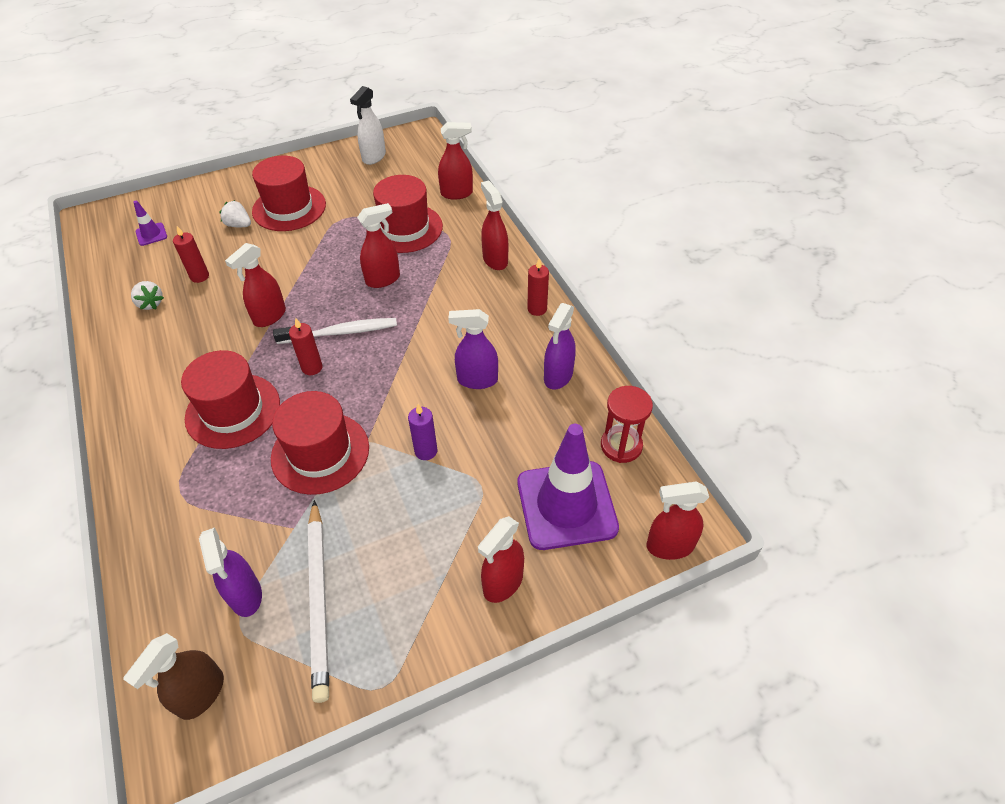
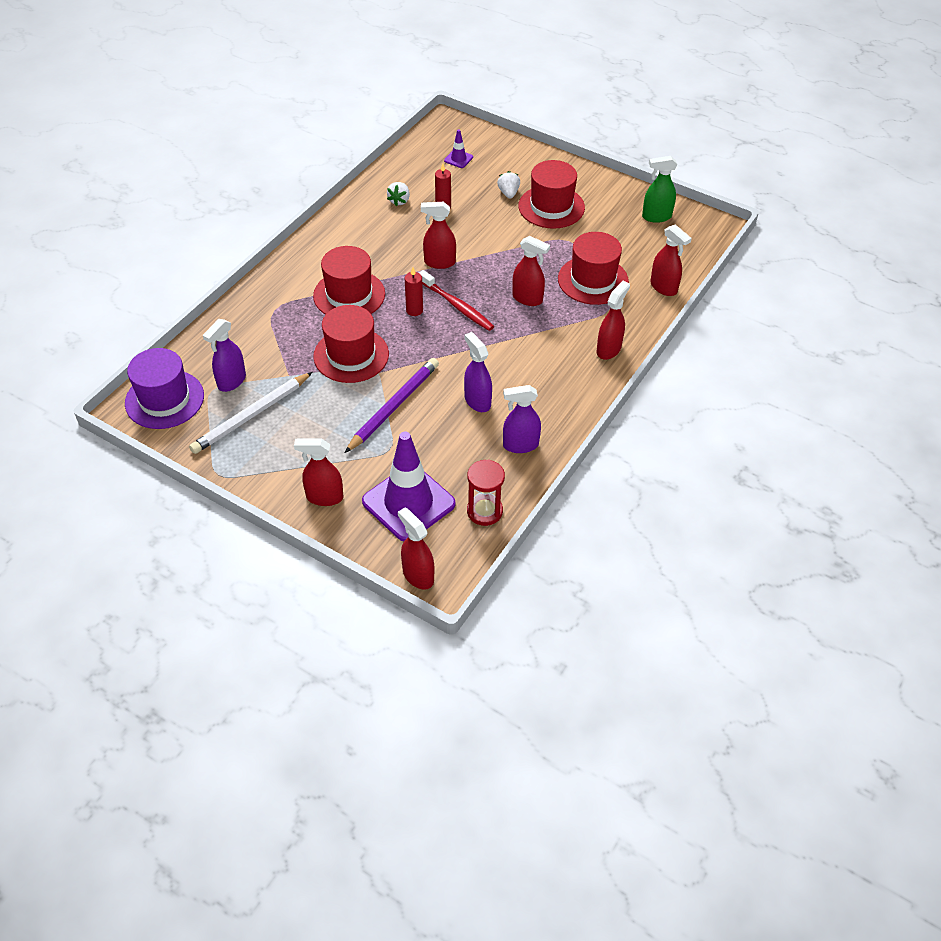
camera: 55 degrees right, 0 degrees up
brown spray bottle [123,633,224,720] -> purple hat [125,348,204,429]
white toothbrush [273,318,397,344] -> red toothbrush [419,270,494,331]
white spray bottle [350,86,386,165] -> green spray bottle [642,156,677,223]
purple candle [408,404,437,460] -> purple pencil [345,358,439,453]
red candle [527,259,549,316] -> none

